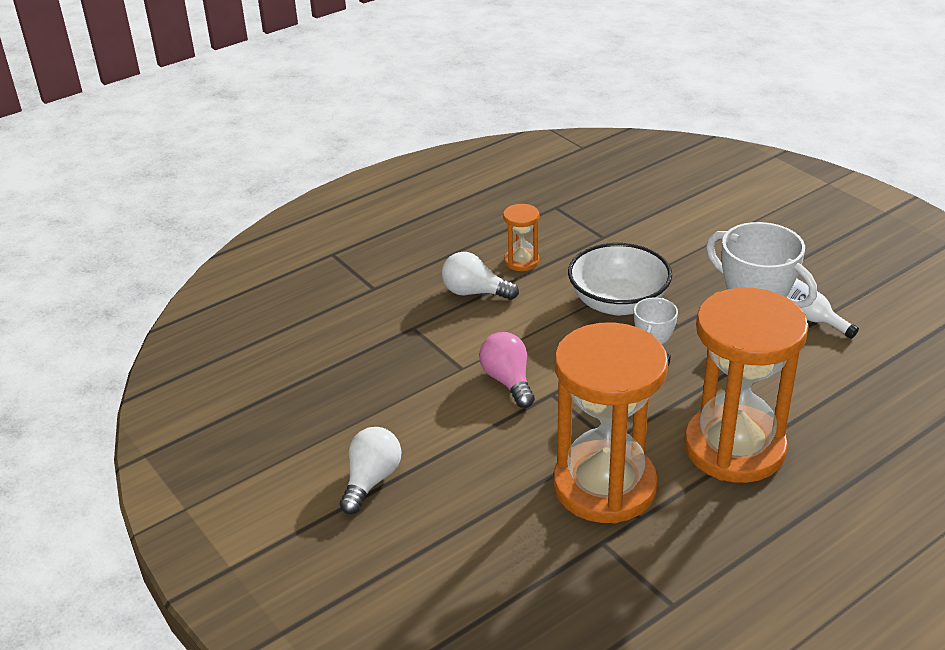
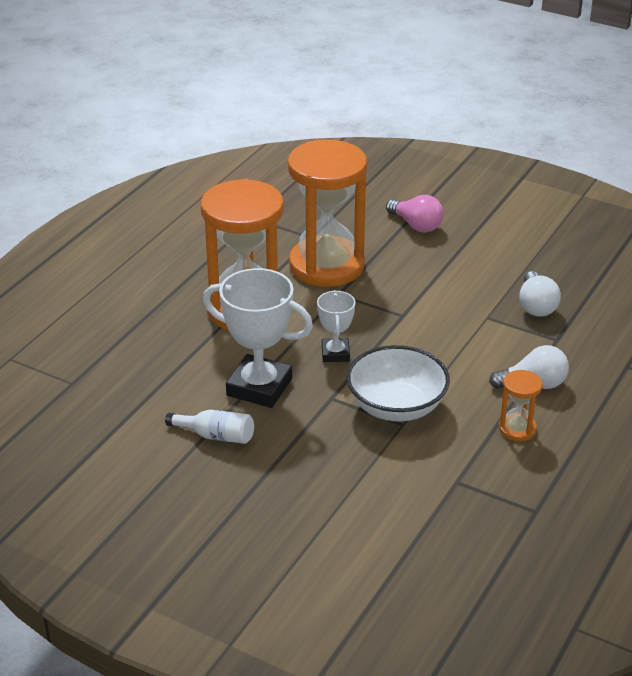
camera: 155 degrees right, 0 degrees up
white light bulb [340,427,401,514] -> white light bulb moved to [519,271,561,317]
pink light bulb [479,332,535,408] -> pink light bulb moved to [386,195,443,233]

